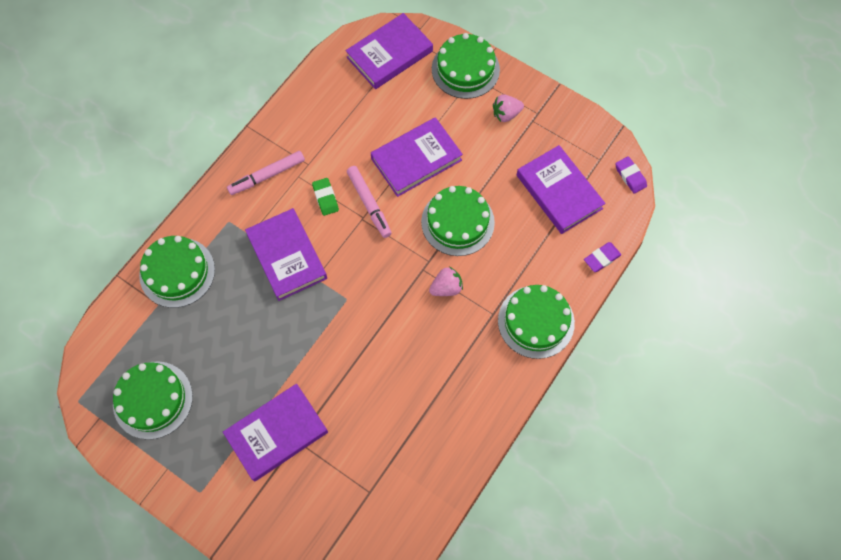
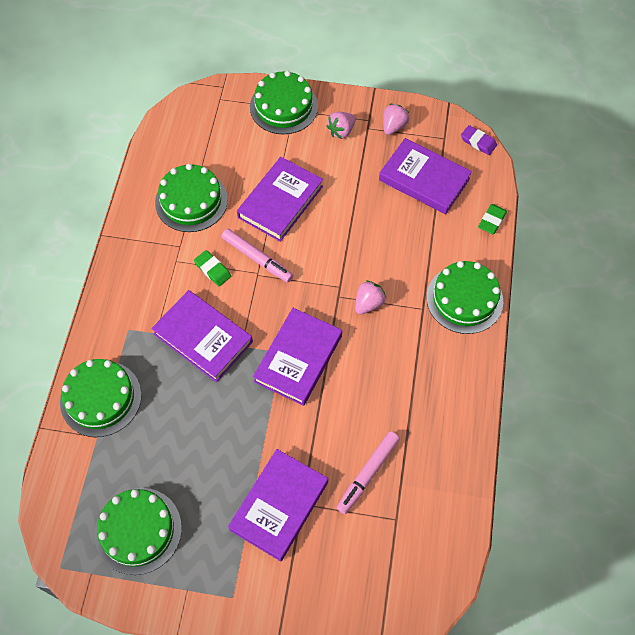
camera: 25 degrees left, 5 degrees down
pink marker [227,151,305,195] -> pink marker moved to [337,431,400,514]
purple book [346,13,433,89] -> purple book moved to [253,308,342,406]
green cake [421,186,495,256] -> green cake moved to [155,164,228,232]
purple eraser [584,242,621,272] -> green eraser [478,204,507,234]
none -> pink strawberry [383,104,409,135]

